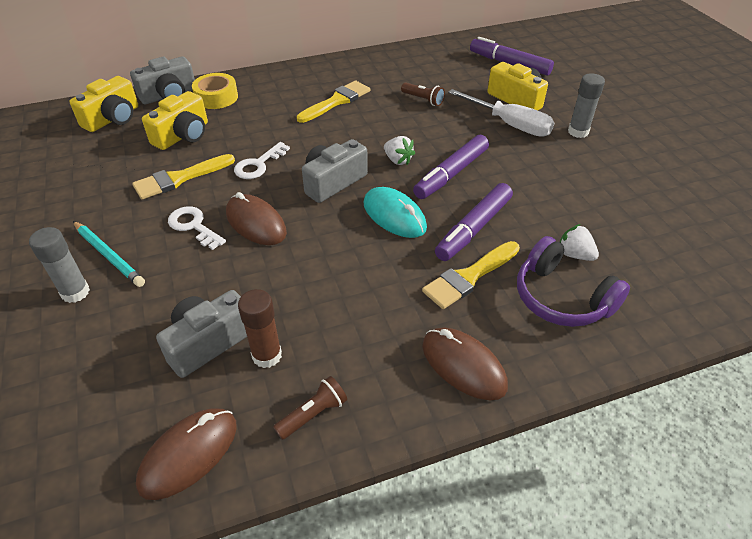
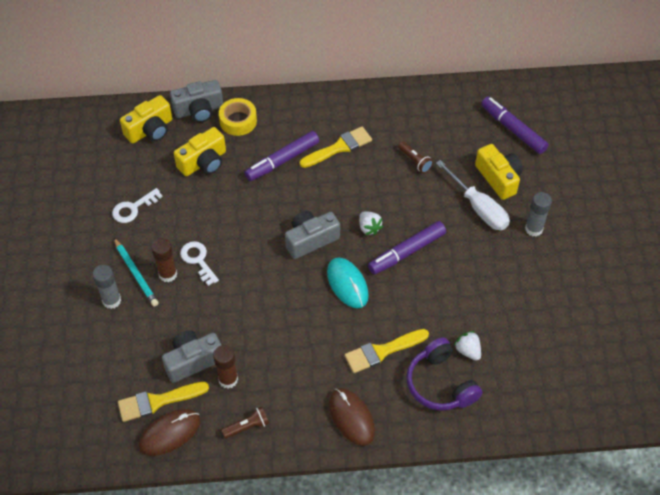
camera: 15 degrees right, 10 degrees up
yellow brush [132,154,235,200] -> yellow brush moved to [118,382,209,422]
brown mouse [226,192,287,245] -> none
white key [234,142,290,179] -> white key moved to [112,188,163,223]
purple marker [435,183,513,261] -> purple marker moved to [245,131,319,181]
none -> brown glue stick [151,238,177,282]

